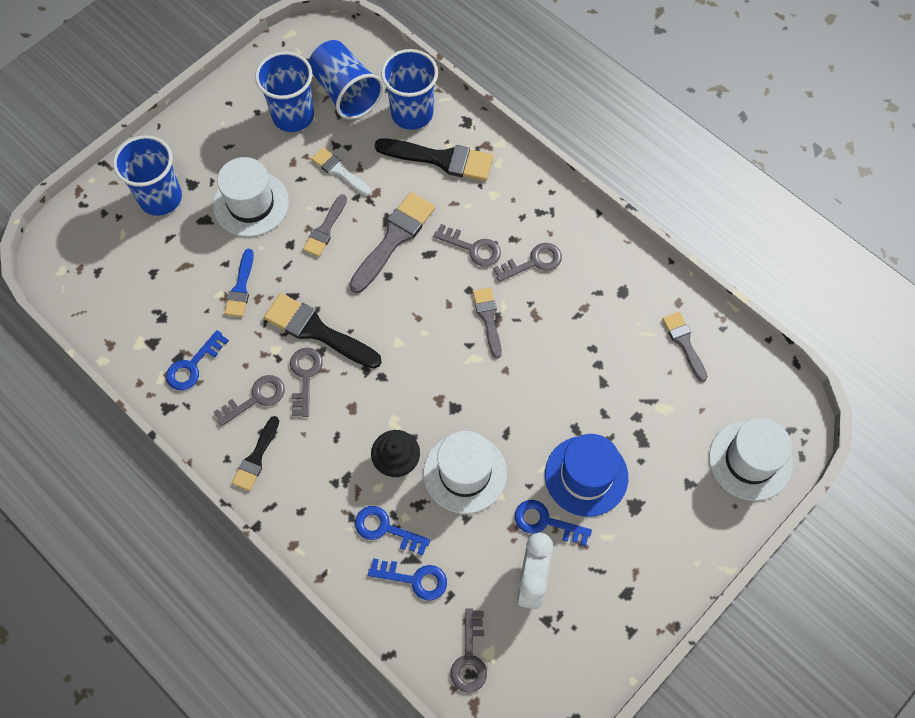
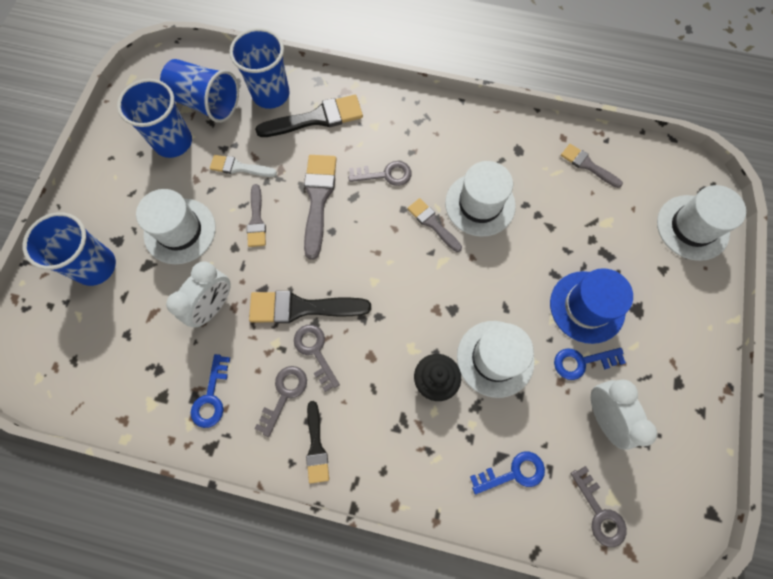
camera: 30 degrees left, 5 degrees up
blue brush [224,249,254,317] -> white clock [166,261,231,328]
blue key [355,506,430,555] -> none
grey key [493,243,562,282] -> none
none -> white hat [445,161,516,237]

